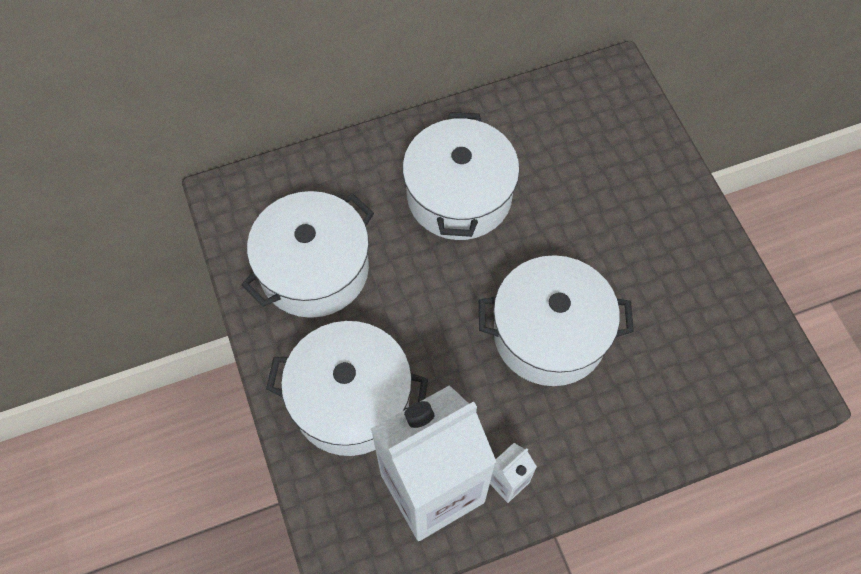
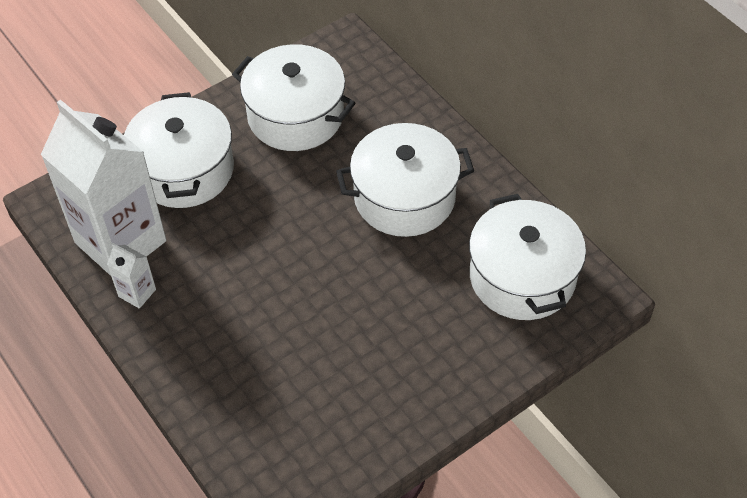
camera: 75 degrees right, 10 degrees down
white pot [479,255,634,386] -> white pot moved to [469,194,586,320]

